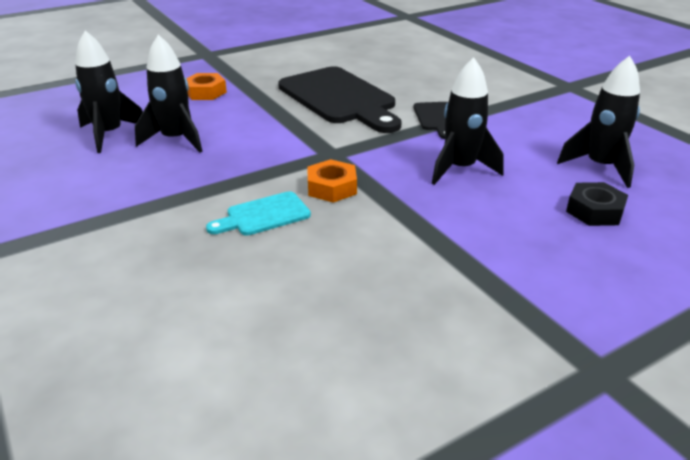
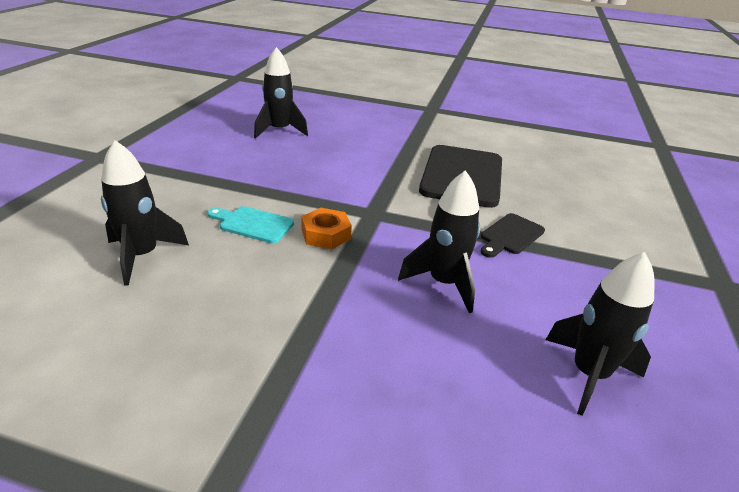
camera: 45 degrees right, 0 degrees up
black rocket [135,34,203,153] -> black rocket moved to [101,140,189,286]
orange nut [186,73,227,100] -> none
black nut [566,182,628,226] -> none

